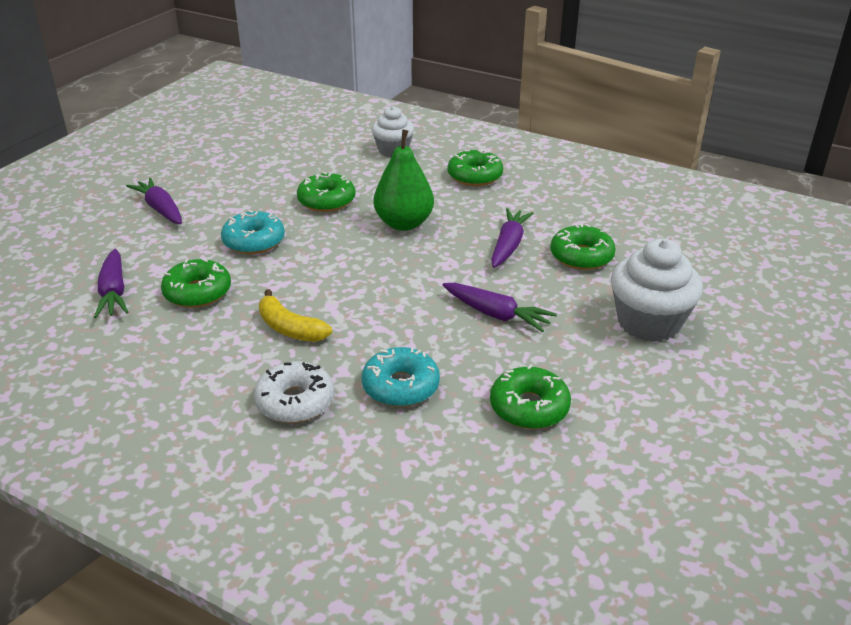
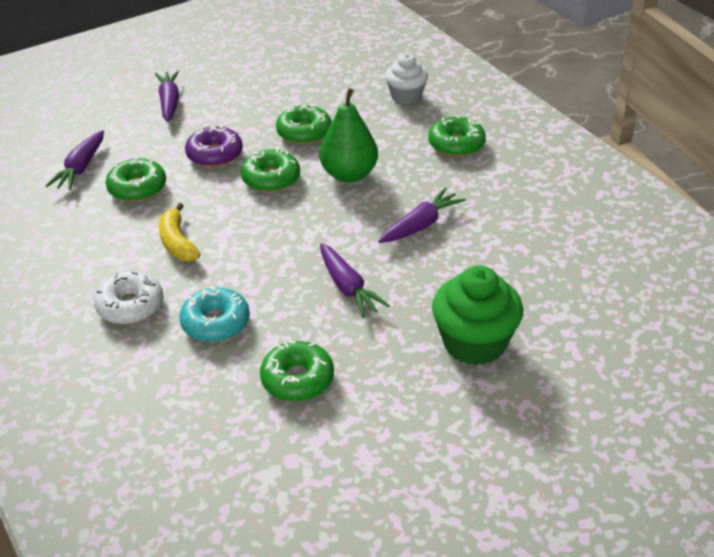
camera: 30 degrees right, 5 degrees up
turquoise donut [221,210,285,254] -> purple donut [185,125,243,167]
green donut [550,224,616,270] -> green donut moved to [241,149,300,192]
white cupcake [611,238,703,342] -> green cupcake [432,265,523,365]

